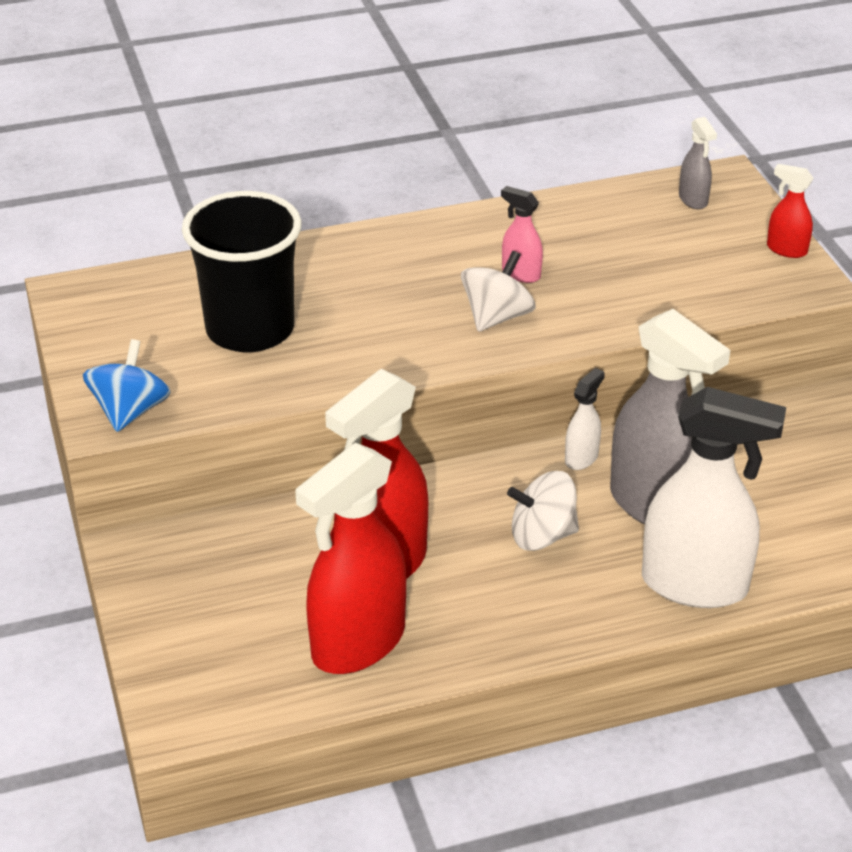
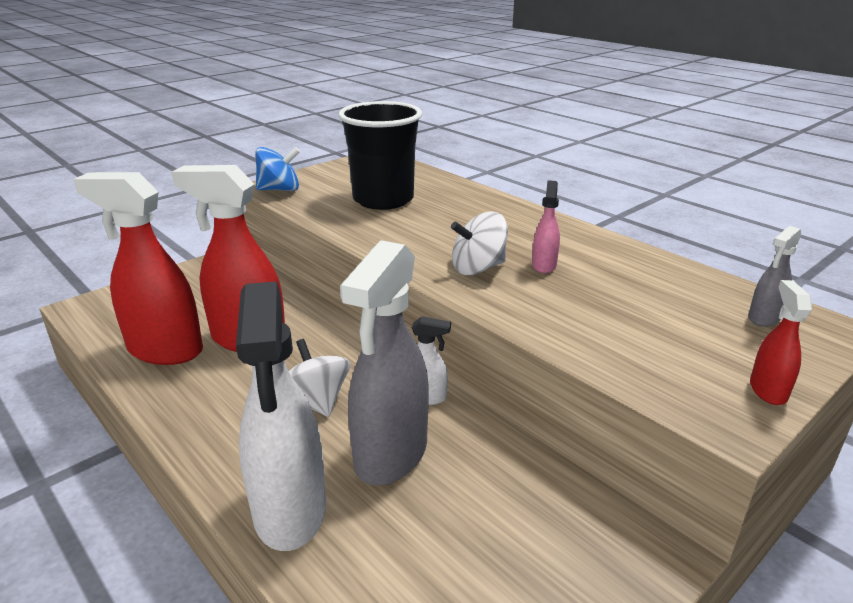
camera: 65 degrees right, 10 degrees down
white spinning top [461,251,536,332] -> white spinning top turned 150 degrees clockwise [451,212,508,275]

